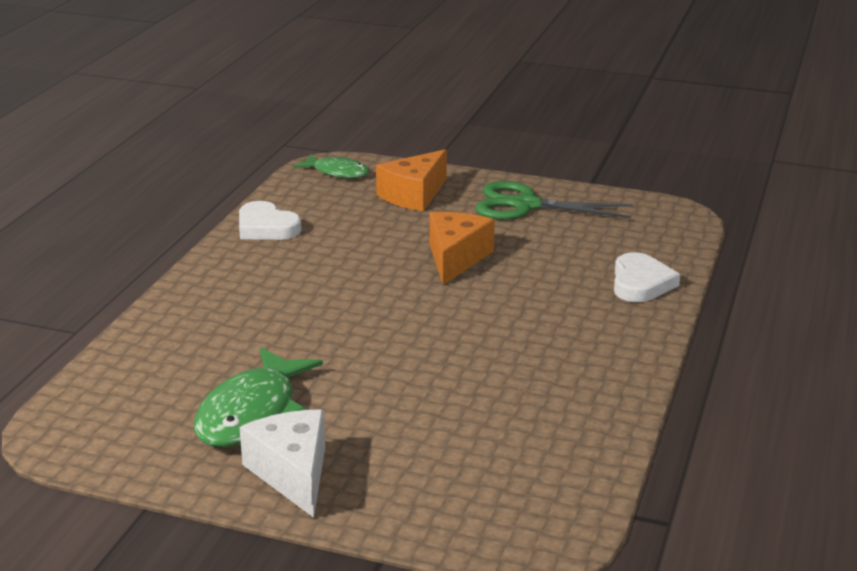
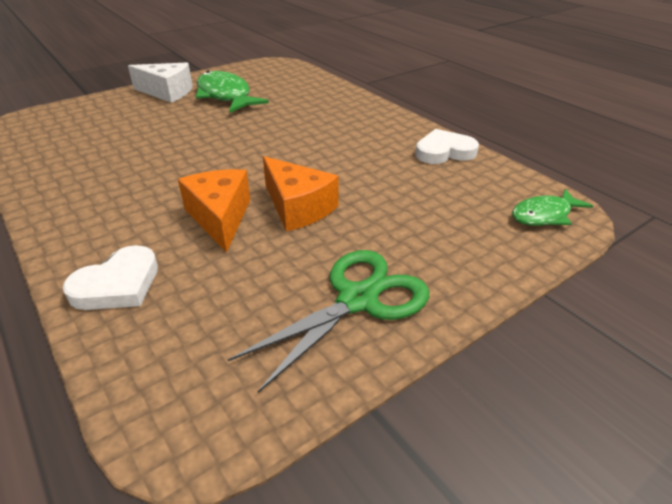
camera: 125 degrees right, 10 degrees up
orange cheese [376,149,447,211] -> orange cheese moved to [178,169,250,253]
white heart [614,252,680,302] -> white heart turned 90 degrees counterclockwise [63,245,158,310]

